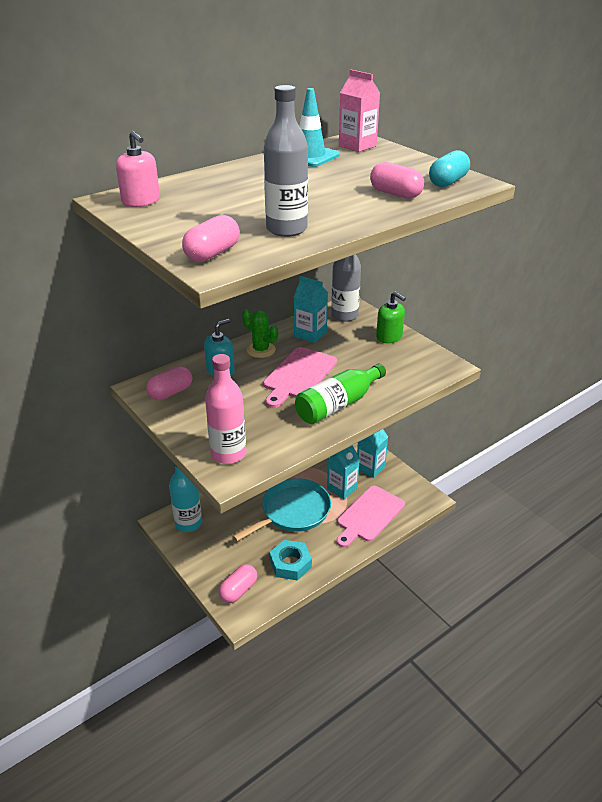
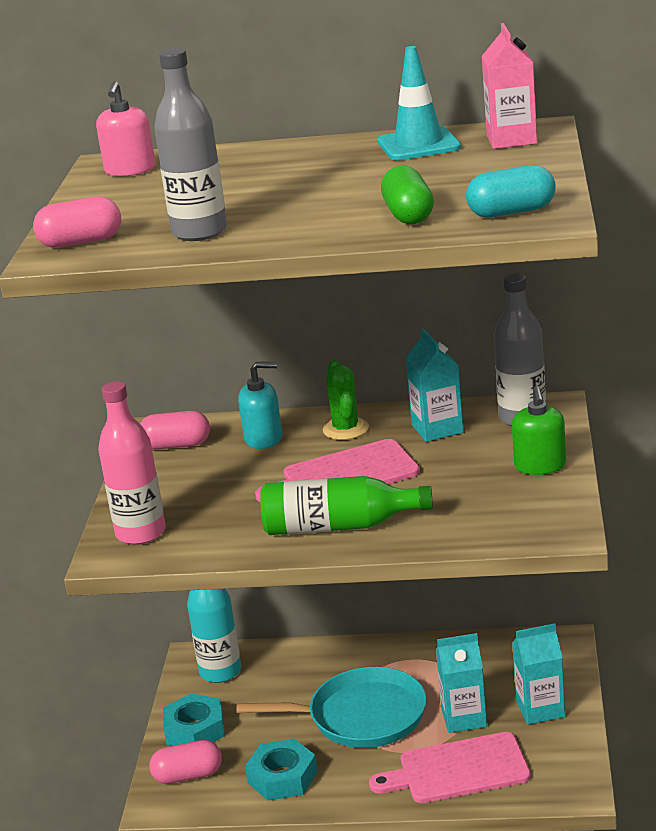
camera: 45 degrees right, 10 degrees down
pink capsule [370,162,424,199] -> green capsule [381,166,434,224]
none -> turquoise nut [163,693,225,746]

